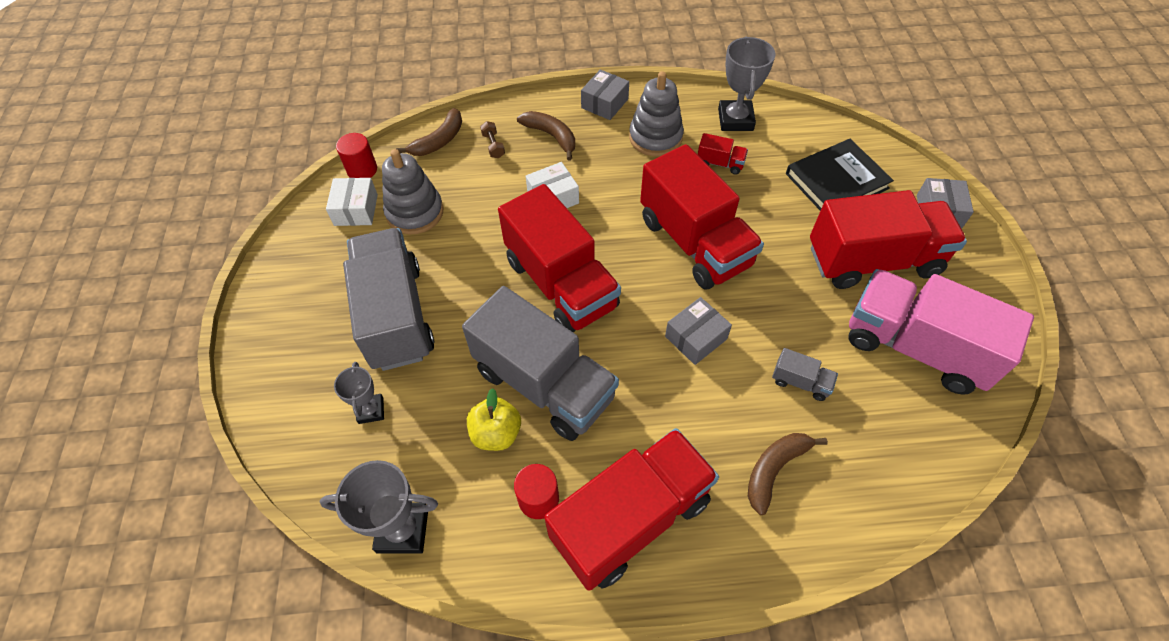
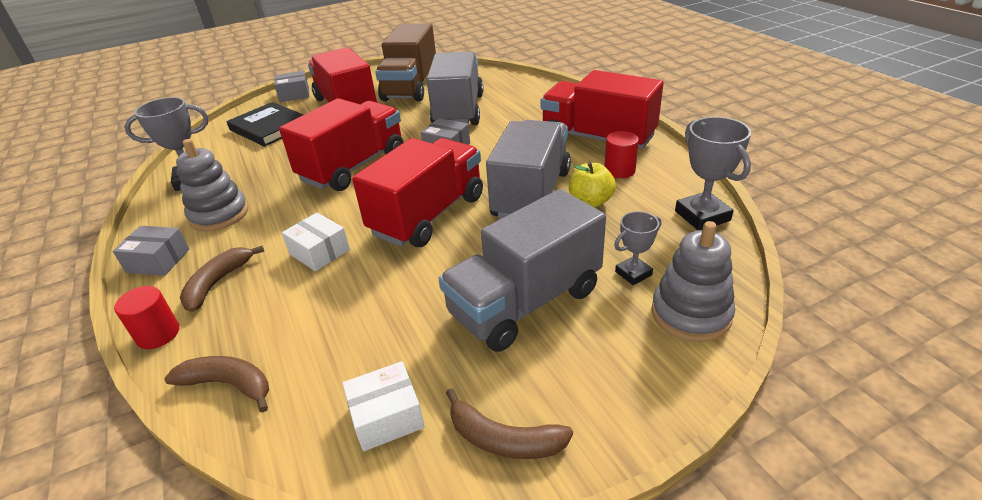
camera: 110 degrees left, 20 degrees down
red cylinder [336,133,377,178] -> red cylinder moved to [114,286,179,349]
grey stacking toy [382,149,444,235] -> grey stacking toy moved to [651,221,735,342]
brown dumbbell [480,121,505,158] -> none
red truck [698,133,748,175] -> none
brown banana [748,433,828,515] -> brown banana moved to [446,388,573,459]
grey truck [772,348,838,401] -> grey truck [426,51,483,125], size x2.50
pink truck [848,269,1034,395] -> brown truck [375,23,436,102]

